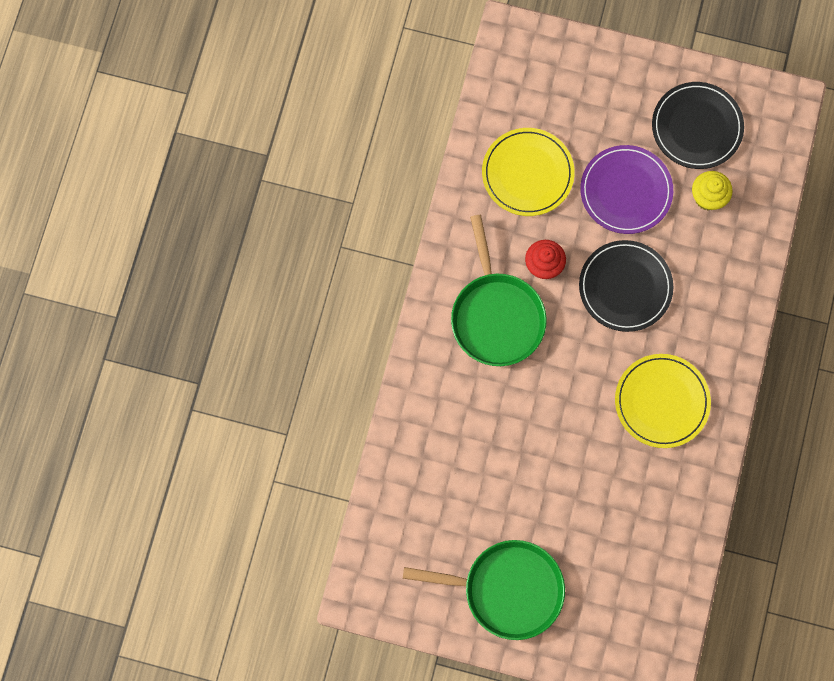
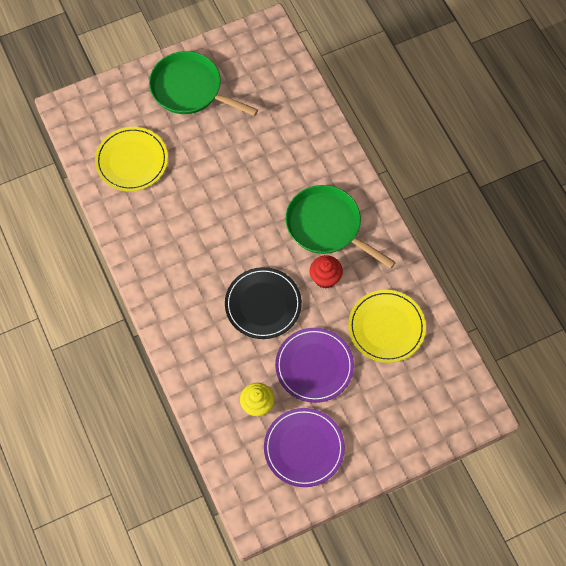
camera: 140 degrees right, 10 degrees down
green pan [403,540,565,640] -> green pan turned 60 degrees clockwise [149,51,258,116]
yellow plate [615,354,711,448] -> yellow plate moved to [95,127,168,191]
black plate [652,82,744,169] -> purple plate [264,408,345,487]

